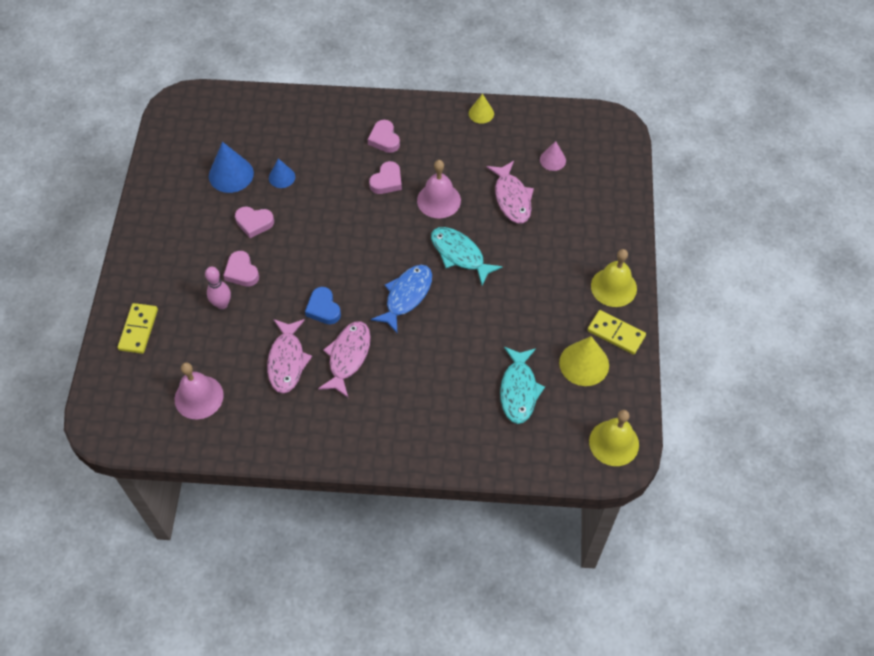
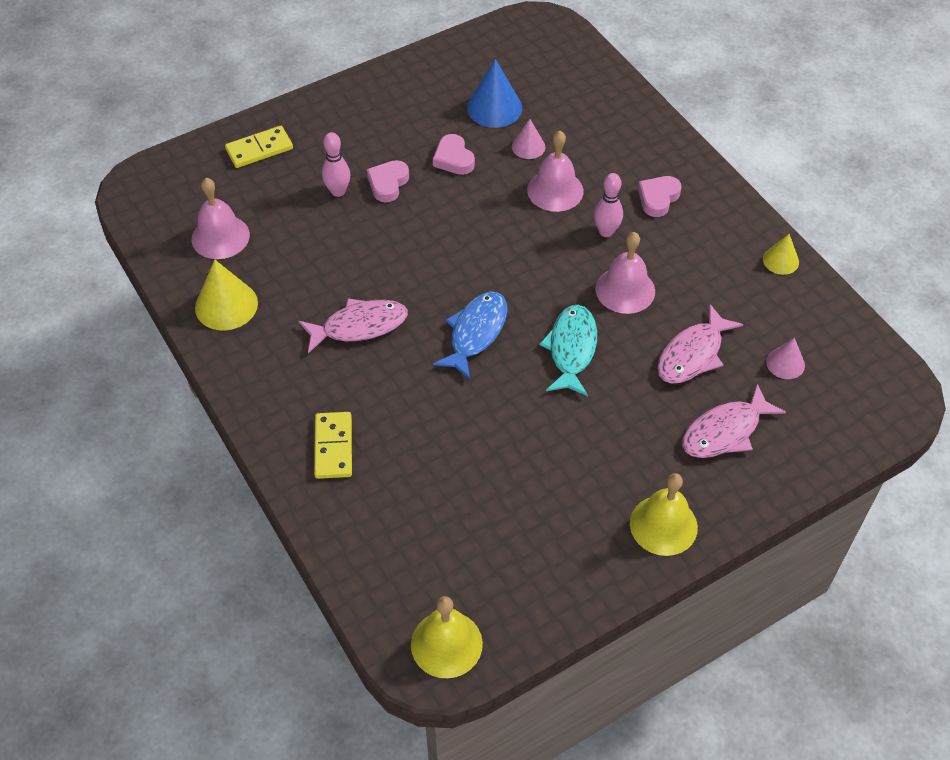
camera: 55 degrees right, 5 degrees down
pink fish [267,319,312,393] -> pink fish moved to [682,384,786,458]
blue cone [269,158,295,188] -> pink cone [512,119,545,159]
blue heart [305,287,341,325] -> none
pink heart [369,161,402,194] -> pink bowling pin [594,173,623,237]
blue fish [371,265,432,333] -> blue fish turned 60 degrees counterclockwise [433,291,508,379]
turquoise fish [500,347,545,424] -> none
yellow cone [559,336,609,386] -> yellow cone moved to [195,259,258,330]
yellow domino [587,310,646,355] -> yellow domino moved to [314,412,352,479]
none -> pink bell [527,131,583,212]

